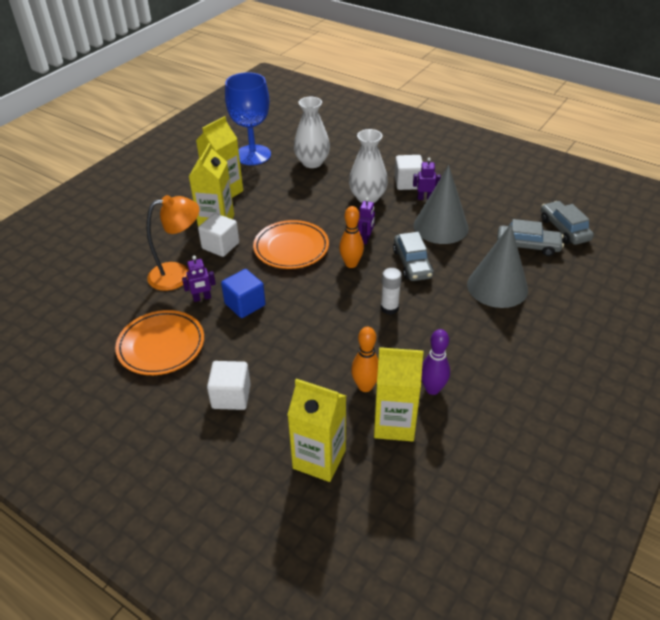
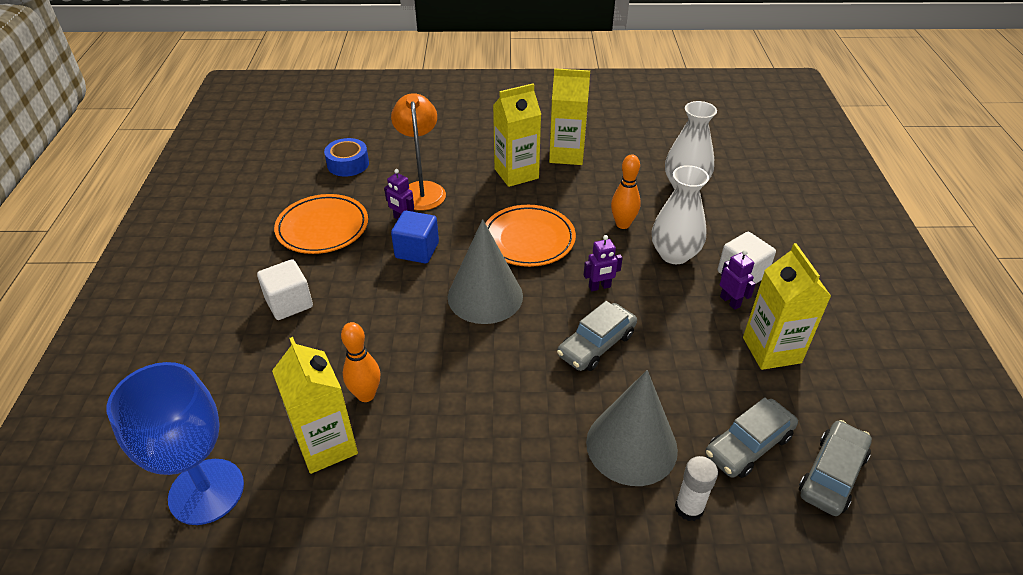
camera: 55 degrees right, 0 degrees up
orange lamp [146,195,199,291] -> orange lamp turned 135 degrees counterclockwise [391,93,446,211]
white cube [198,213,239,257] -> none
blue goblet [225,72,271,165] -> blue goblet moved to [107,362,244,525]
yellow carton [287,379,346,482] -> yellow carton moved to [743,243,831,370]
orange bowling pin [339,206,364,268] -> orange bowling pin moved to [611,154,641,229]
white glue stick [381,268,402,315] -> white glue stick moved to [675,456,718,521]
grey cone [414,165,469,244] -> grey cone moved to [448,219,523,324]
purple bowling pin [421,329,450,395] -> none
grey car [497,219,564,256] -> grey car turned 75 degrees clockwise [705,397,798,478]
none -> blue tape [324,138,369,177]

